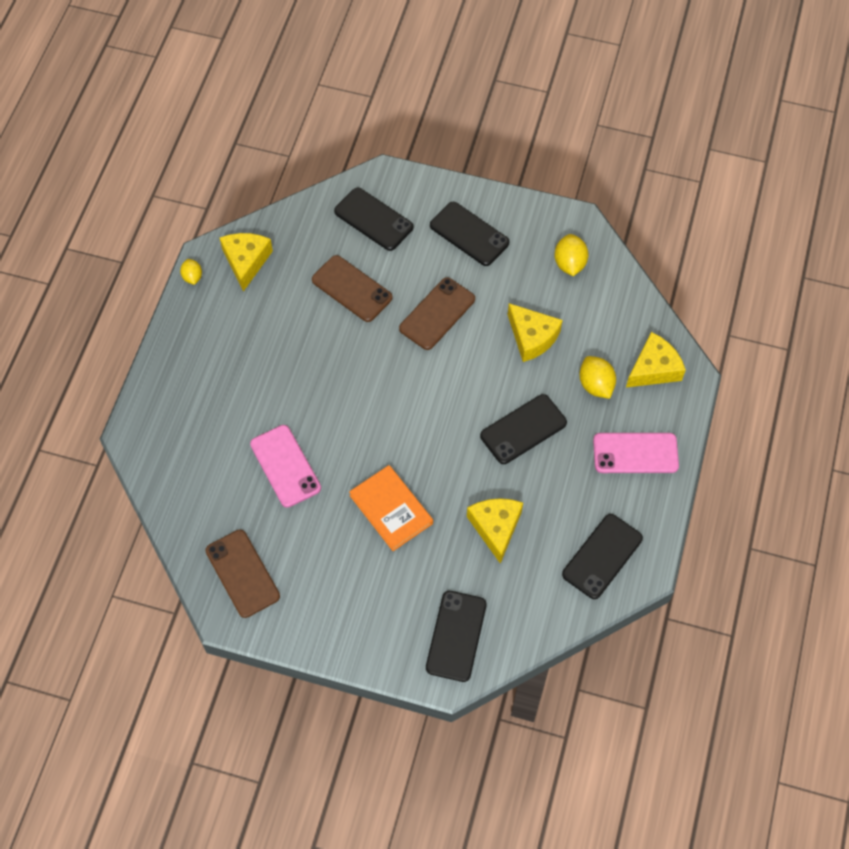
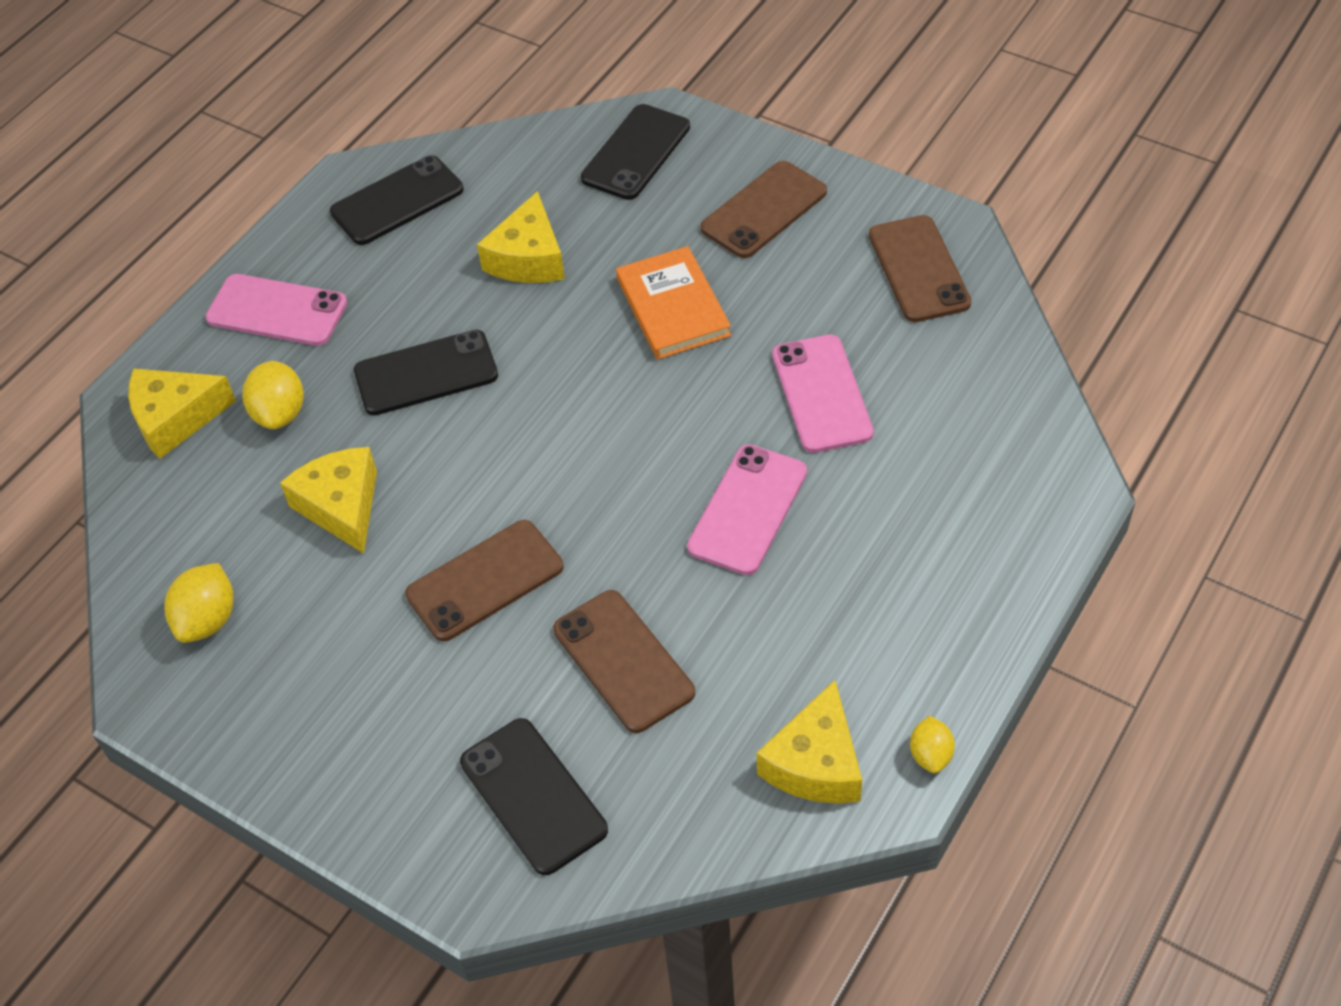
camera: 160 degrees left, 10 degrees down
black phone [430,202,510,266] -> none
none -> pink phone [687,444,807,575]
none -> brown phone [700,161,827,258]

